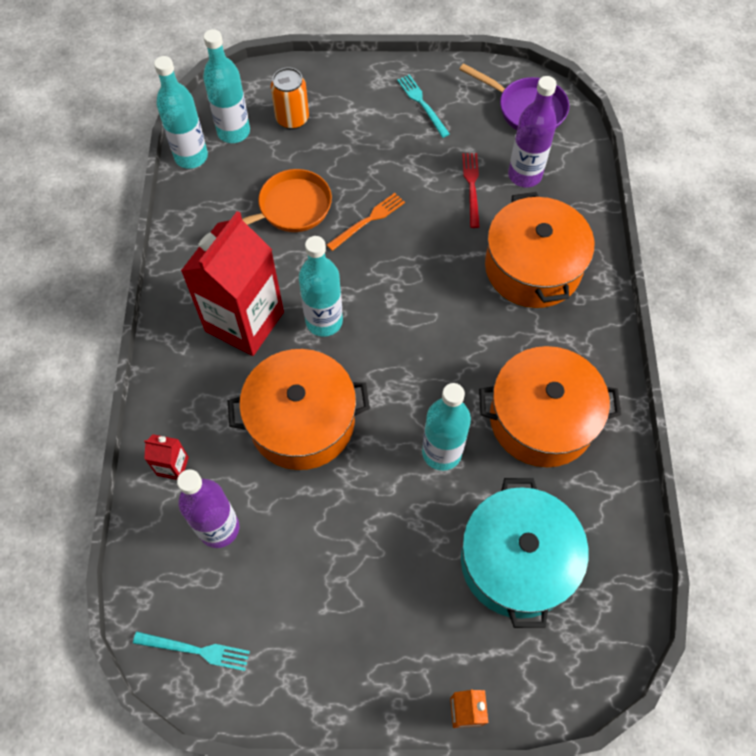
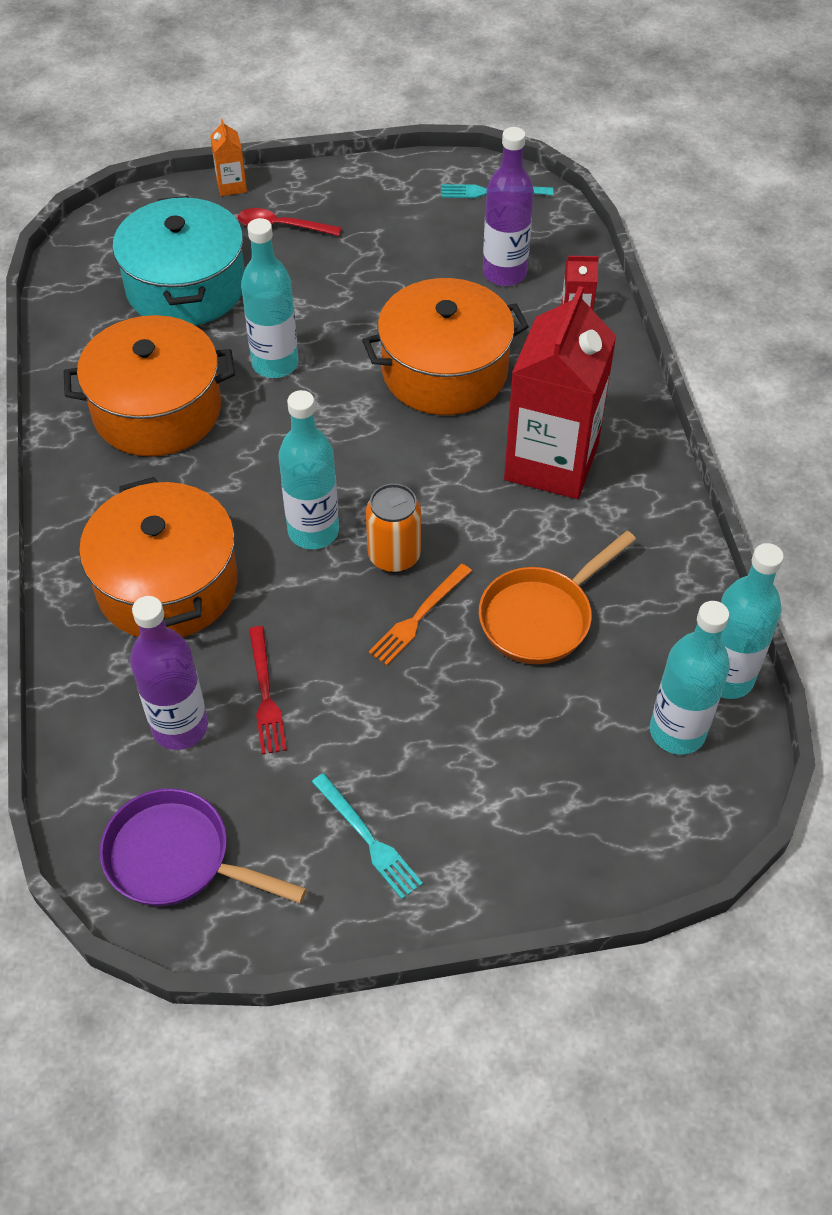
camera: 170 degrees right, 10 degrees down
orange can [271,68,309,130] -> orange can moved to [366,483,421,573]
turquoise bottle [299,236,343,337] -> turquoise bottle moved to [278,390,339,549]
none -> red spoon [238,208,342,236]

